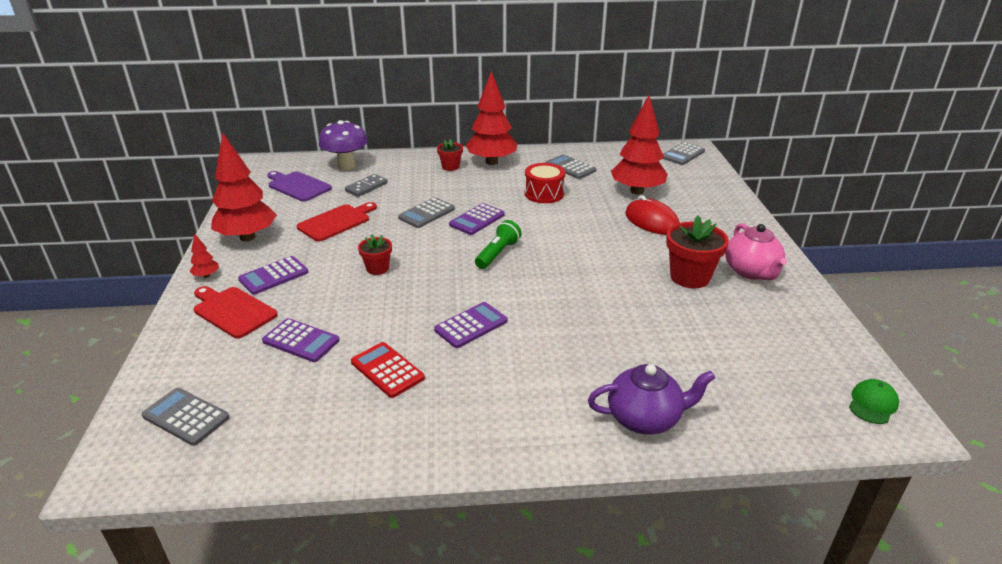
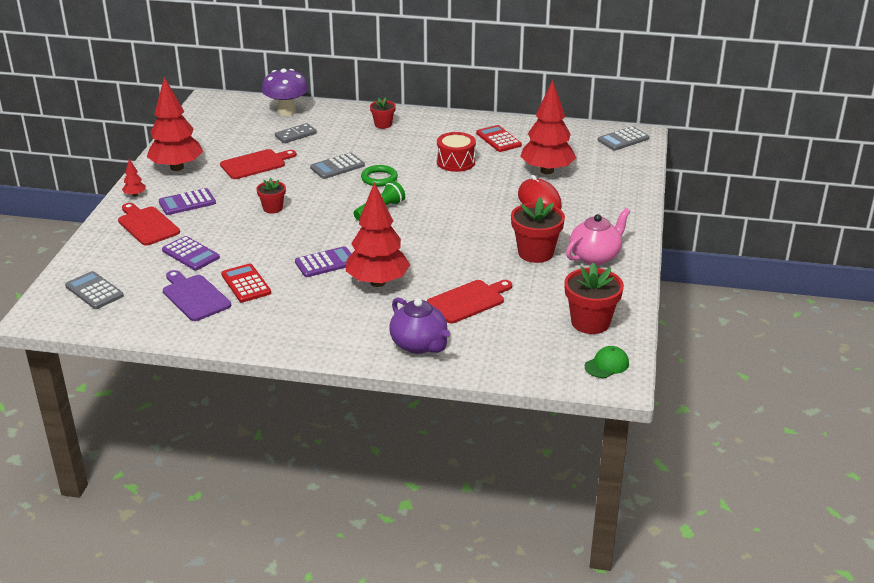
camera: 15 degrees right, 0 degrees up
purple cutting board [267,171,332,202] -> purple cutting board moved to [163,270,231,321]
purple calculator [449,203,505,235] -> green ring [361,165,398,186]
red tree [466,71,517,165] -> red tree moved to [346,182,410,287]
grey calculator [546,154,596,179] -> red calculator [476,125,522,152]
purple teapot [588,364,715,435] -> purple teapot turned 45 degrees clockwise [389,297,450,354]
pink teapot [725,223,787,280] -> pink teapot turned 135 degrees counterclockwise [566,208,630,265]
none -> red cutting board [427,280,512,323]
none -> red flower pot [564,263,624,334]

